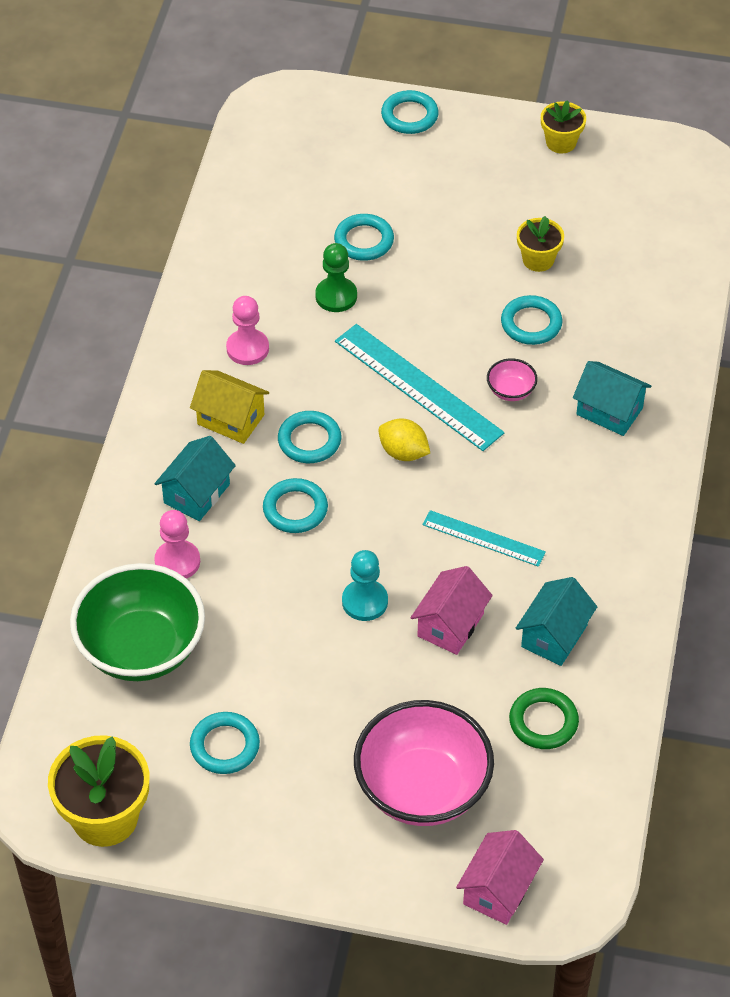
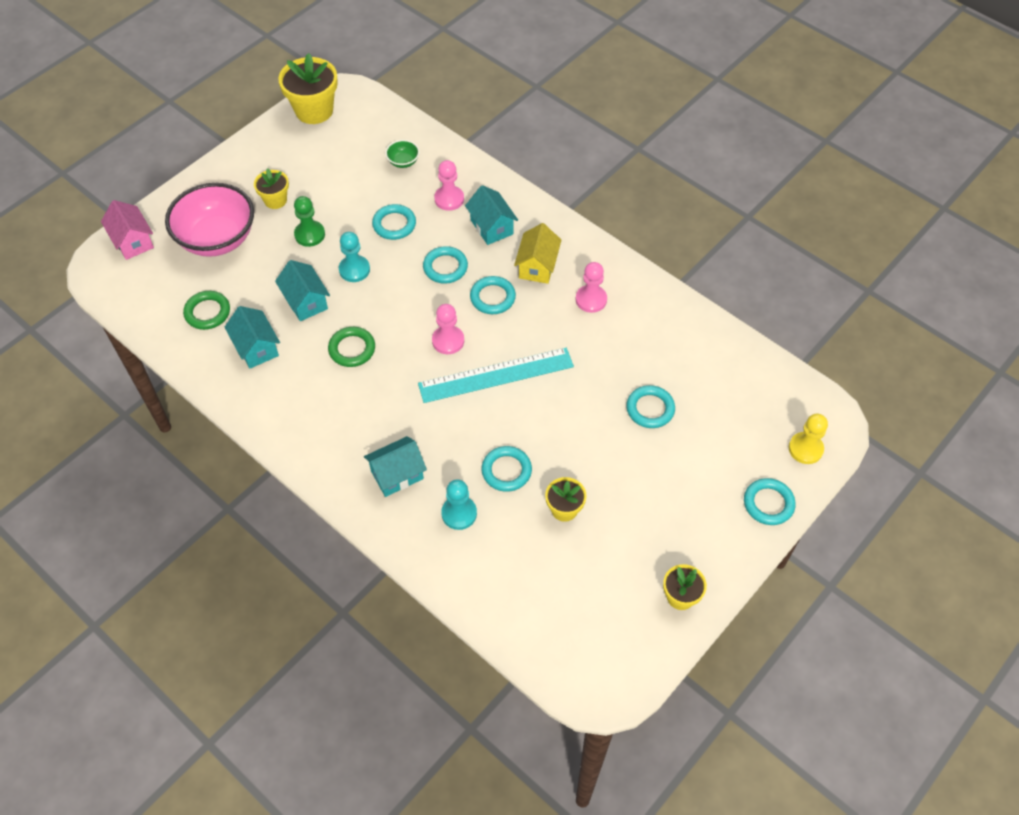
camera: 120 degrees right, 5 degrees up
green bowl [70,563,205,681] -> green bowl [385,140,420,168], size x0.41
yellow house [190,370,269,444] -> yellow house turned 45 degrees counterclockwise [514,223,561,284]
turquoise ring [190,712,260,774] -> turquoise ring moved to [372,204,416,240]
green pawn [315,243,357,312] -> green pawn moved to [294,196,325,247]
yellow lemon [378,418,430,461] -> pink pawn [432,304,464,354]
pink house [411,566,493,655] -> turquoise house [275,260,330,321]
turquoise ruler [422,510,546,567] -> green ring [328,327,375,367]
pink bowl [487,358,538,401] -> none
none -> yellow flower pot [254,168,289,209]
none -> turquoise pawn [441,479,477,530]
none -> yellow pawn [789,414,828,464]

